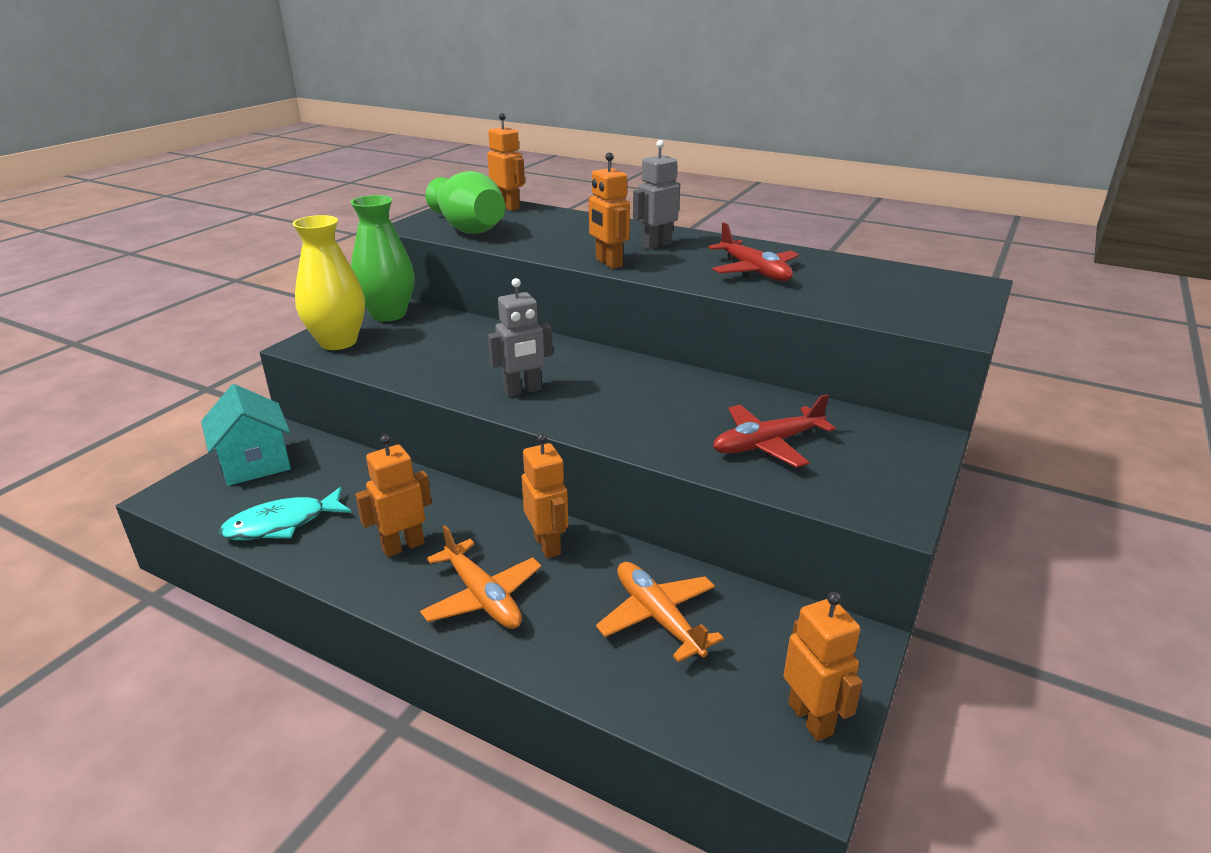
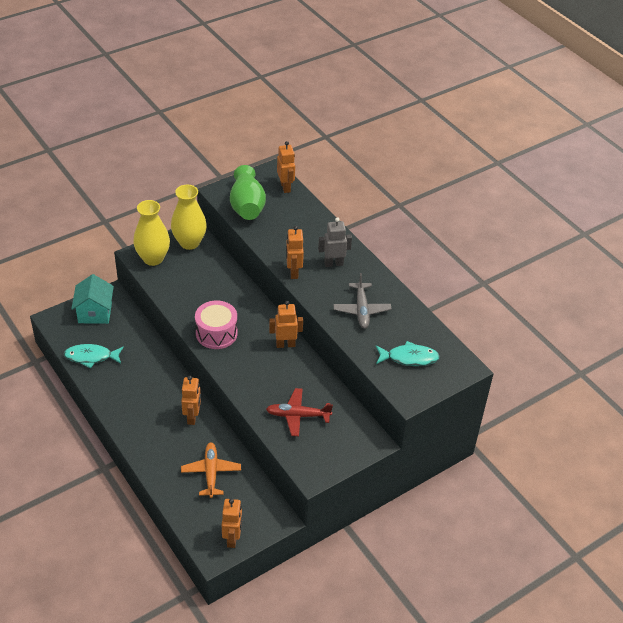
camera: 25 degrees right, 15 degrees up
green vase [351,195,415,322] -> yellow vase [171,185,207,250]
orange robot [355,435,432,557] -> orange robot moved to [269,301,303,348]
orange plane [420,525,541,629] -> none
grey robot [488,278,553,397] -> pink drum [195,300,238,349]
red plane [708,222,799,281] -> grey plane [333,273,391,329]
none -> turquoise fish [376,341,440,366]

